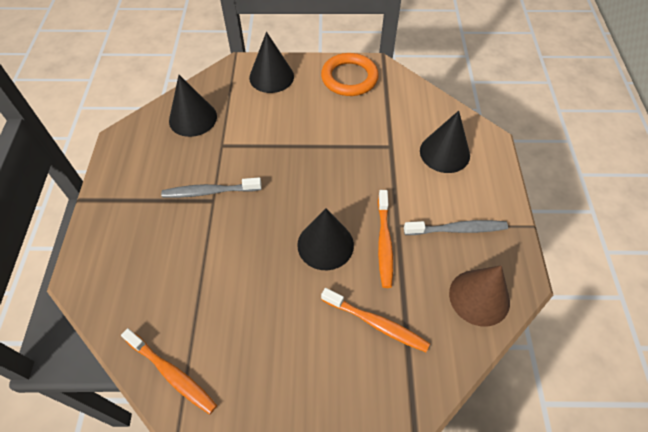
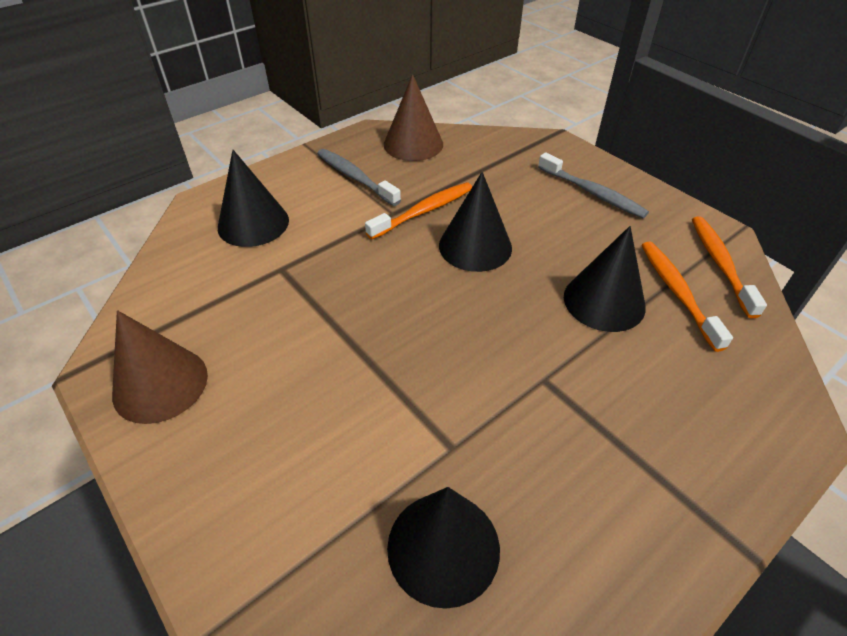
camera: 130 degrees left, 10 degrees down
grey toothbrush [161,177,262,198] -> grey toothbrush moved to [538,152,649,218]
black cone [249,32,294,93] -> black cone moved to [564,226,646,332]
orange ring [321,53,379,96] -> brown cone [112,310,208,424]
orange toothbrush [321,288,430,352] -> orange toothbrush moved to [641,241,733,352]

